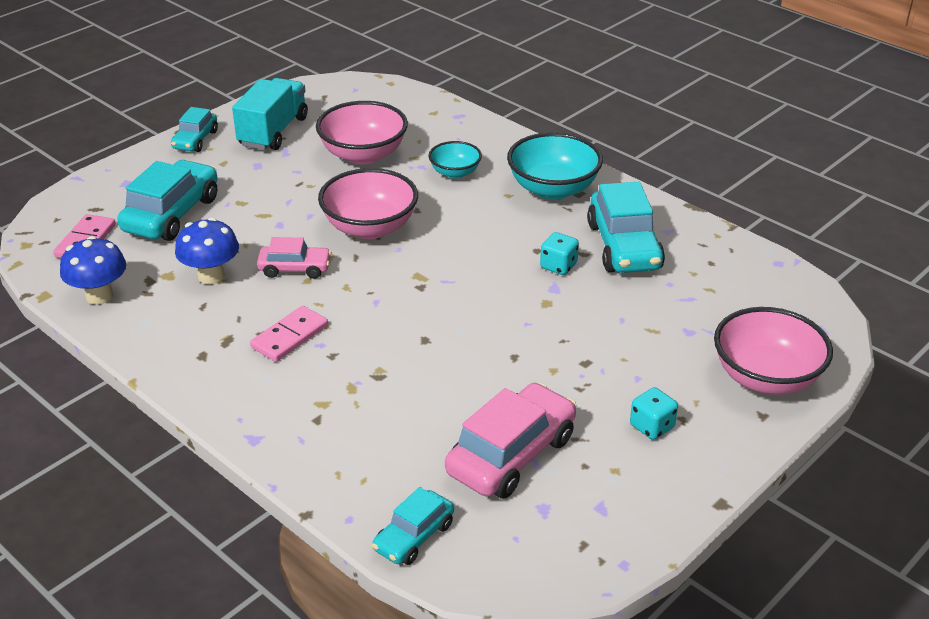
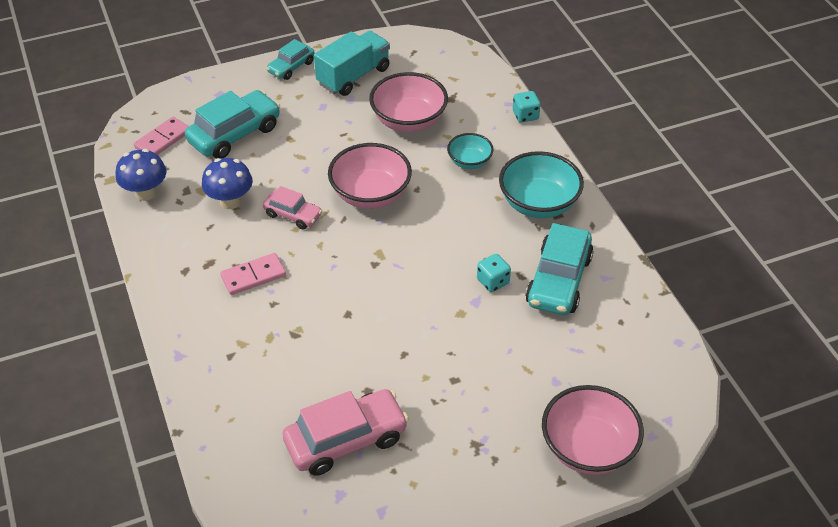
camera: 25 degrees right, 10 degrees up
turquoise car [372,487,454,565] -> none
turquoise dice [630,387,678,440] -> turquoise dice moved to [513,91,541,123]

